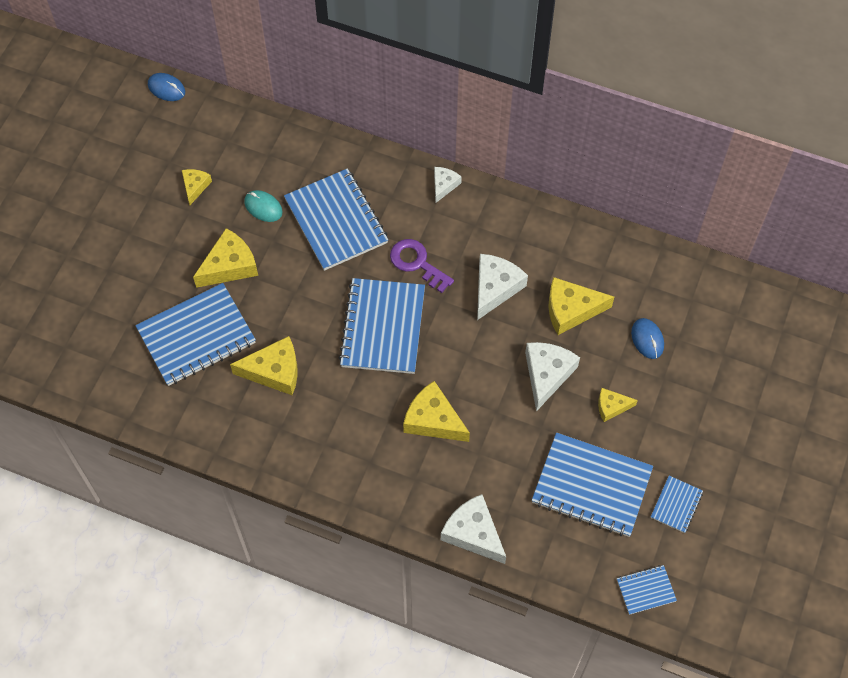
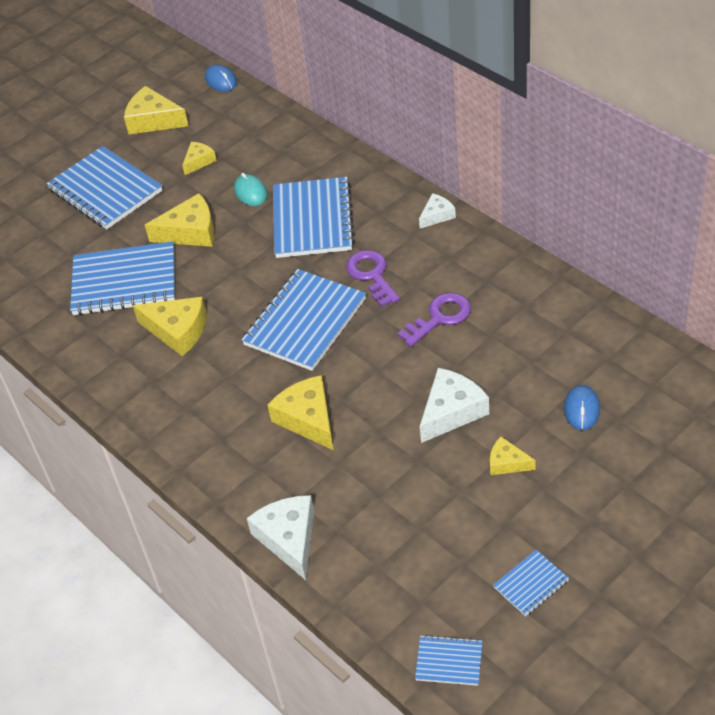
camera: 30 degrees right, 15 degrees down
white cheese [477,254,528,320] -> purple key [397,293,471,347]
blue notebook [532,432,653,537] -> blue notebook moved to [47,146,163,229]
yellow cheese [549,277,614,335] -> yellow cheese moved to [124,86,189,134]

